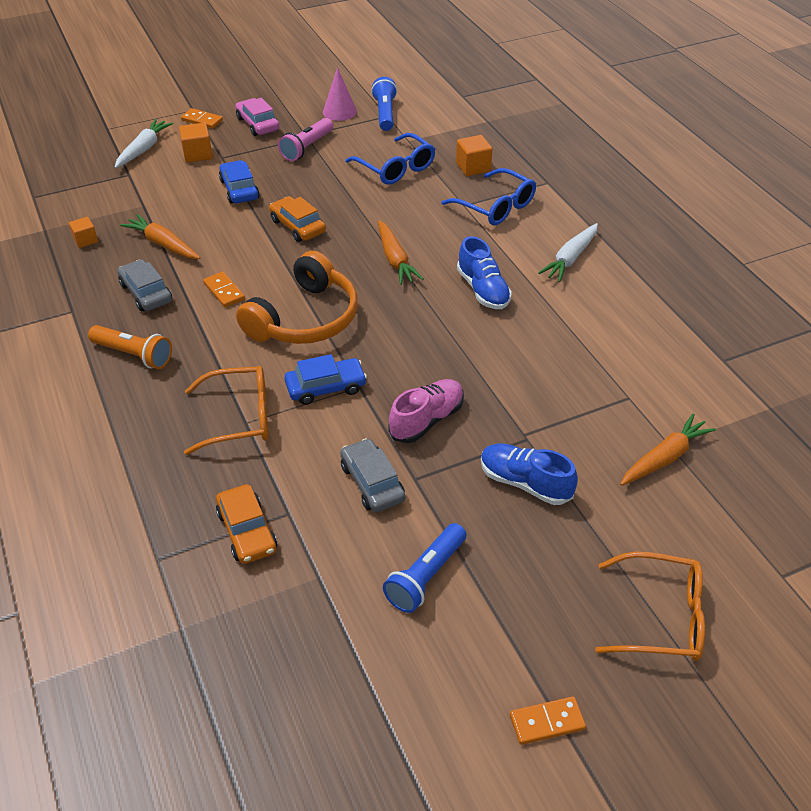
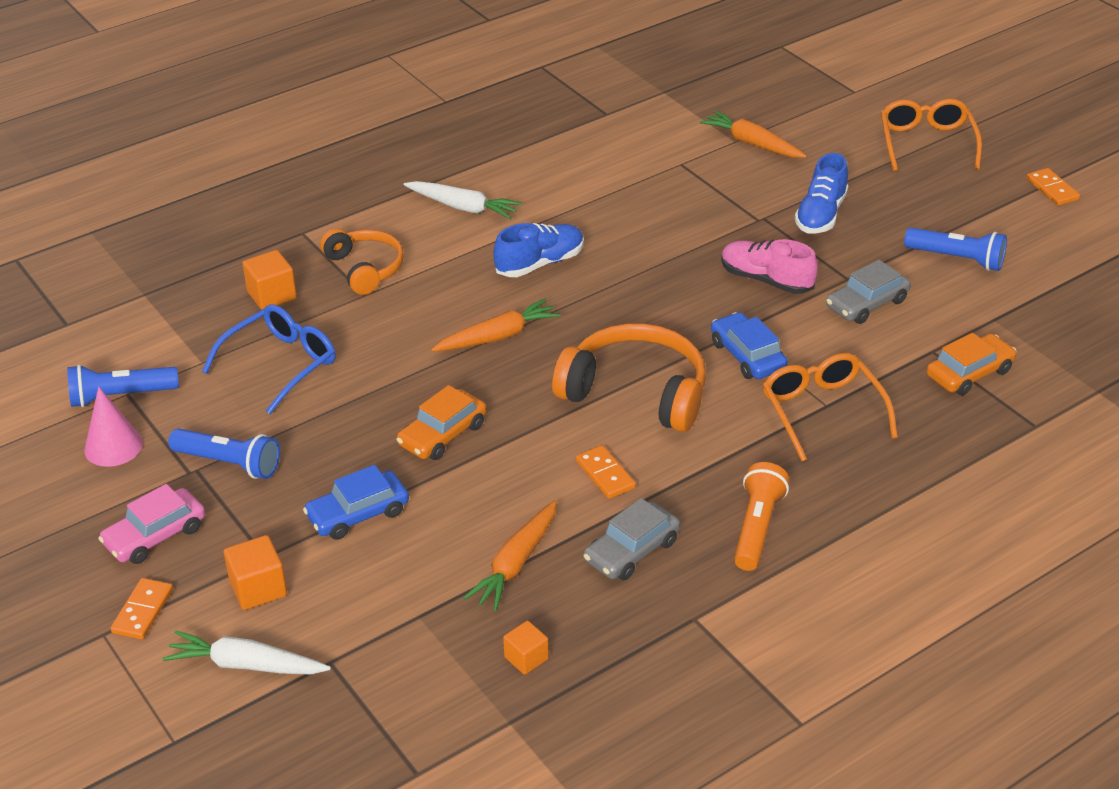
camera: 100 degrees left, 5 degrees down
orange domino [203,272,245,307] -> orange domino turned 75 degrees counterclockwise [576,445,636,499]
pink flashlight [278,118,333,161] -> blue flashlight [168,429,280,479]
blue glasses [441,168,536,225] -> orange headphones [320,228,404,295]

